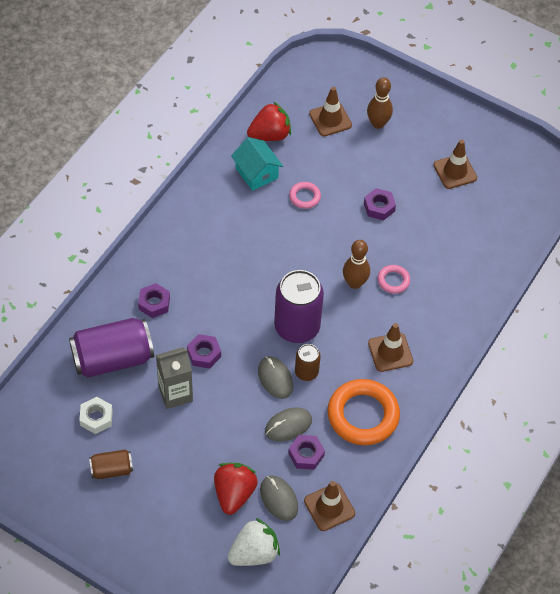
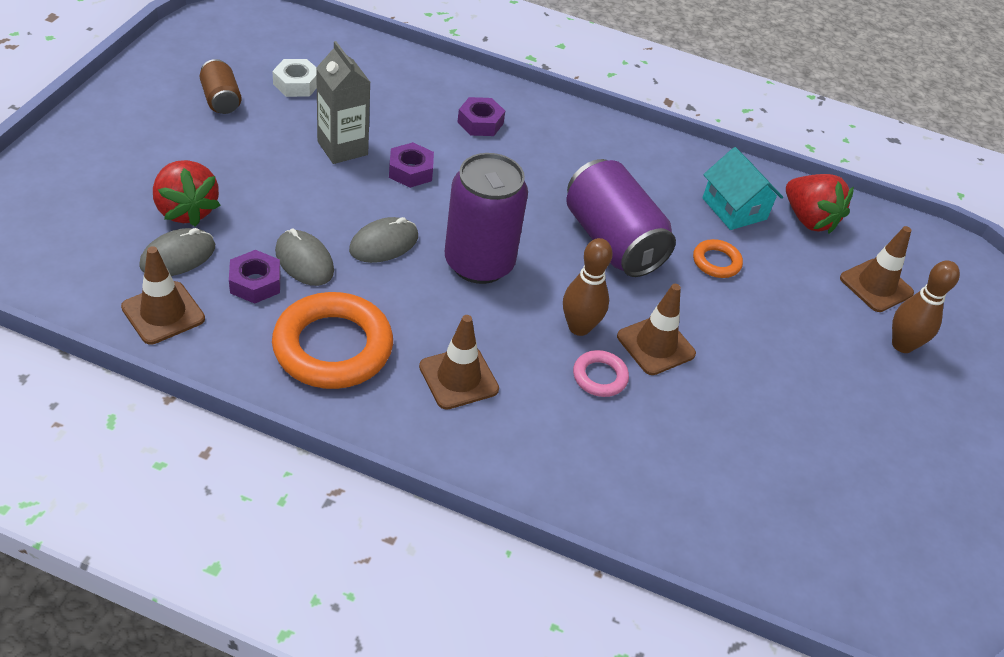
camera: 75 degrees right, 10 degrees down
purple can [69,318,154,378] -> purple can moved to [566,159,676,277]
red strawberry [214,463,258,515] -> red strawberry turned 60 degrees clockwise [153,160,221,227]
white strawberry [228,518,280,566] -> none
turquoise house [231,137,283,191] -> turquoise house turned 75 degrees counterclockwise [702,147,783,230]
pink ring [289,182,321,209] -> orange ring [693,239,743,278]
brown can [295,344,321,381] -> none
purple nut [364,188,396,221] -> none
brown traffic cone [434,140,477,189] -> brown traffic cone moved to [617,284,696,375]

